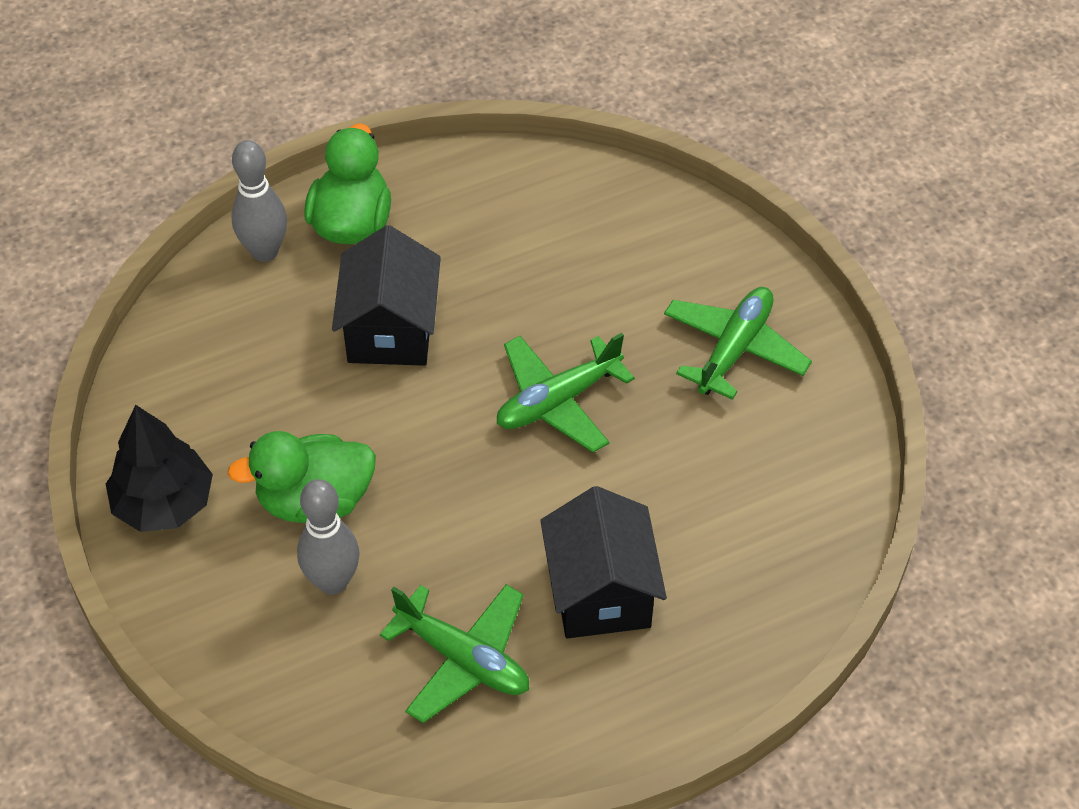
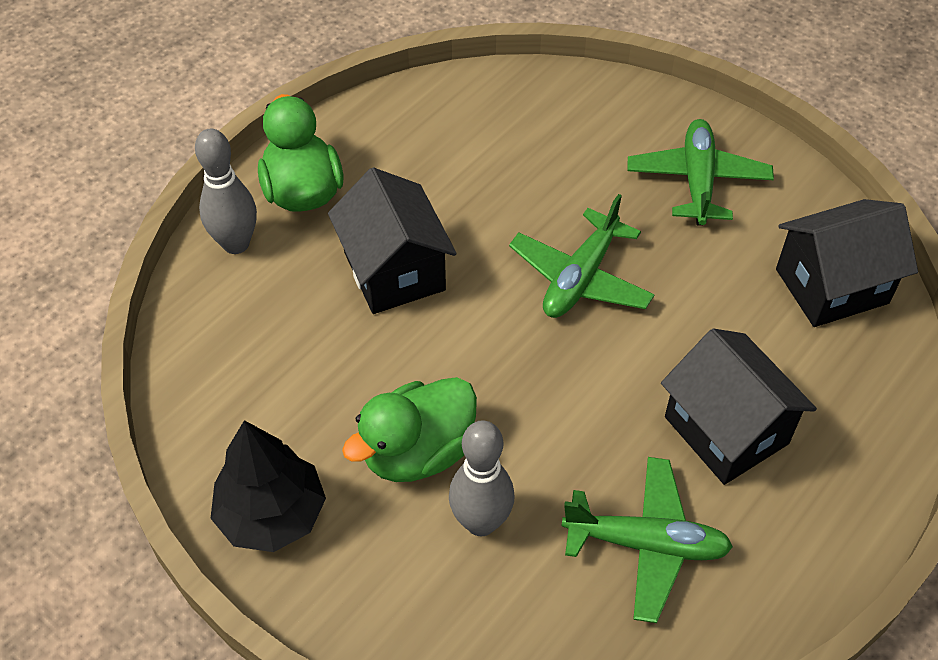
camera: 25 degrees left, 0 degrees up
none -> black house [776,199,918,327]

